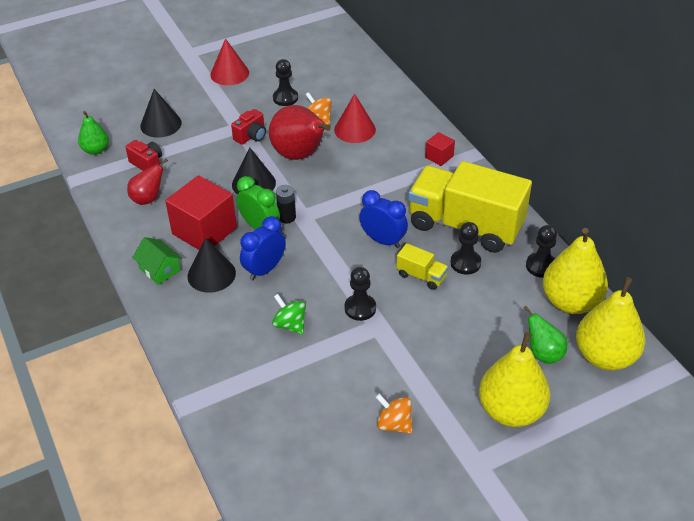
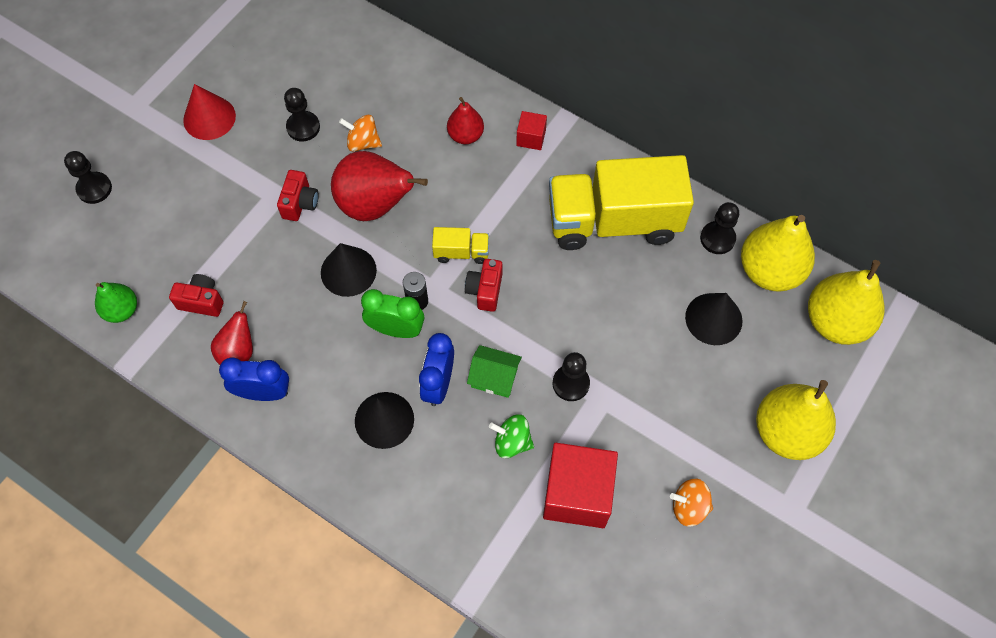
camera: 30 degrees left, 20 degrees up
green house [132,237,182,285] -> green house moved to [467,345,522,398]
black cone [140,89,182,138] -> black cone moved to [685,293,743,345]
red cube [165,175,237,250] -> red cube moved to [543,443,618,528]
red cone [334,94,376,143] -> none
blue clock [359,190,408,248] -> blue clock moved to [219,357,289,401]
yellow truck [397,243,448,290] -> yellow truck moved to [432,227,489,264]
black pawn [451,222,481,275] -> black pawn moved to [64,151,112,204]
green pear [524,306,568,364] -> none
none -> red pear [447,97,484,144]
none -> red camera [465,259,503,312]

